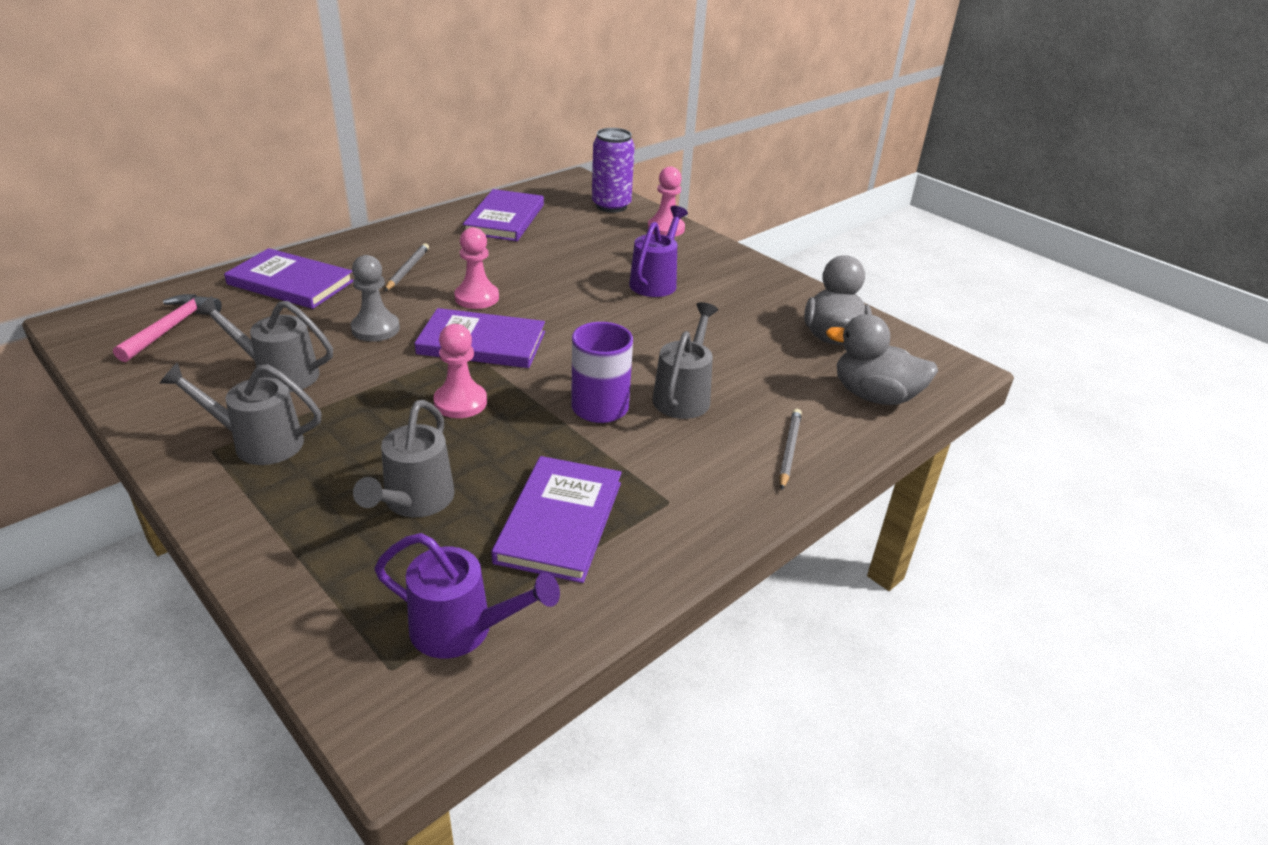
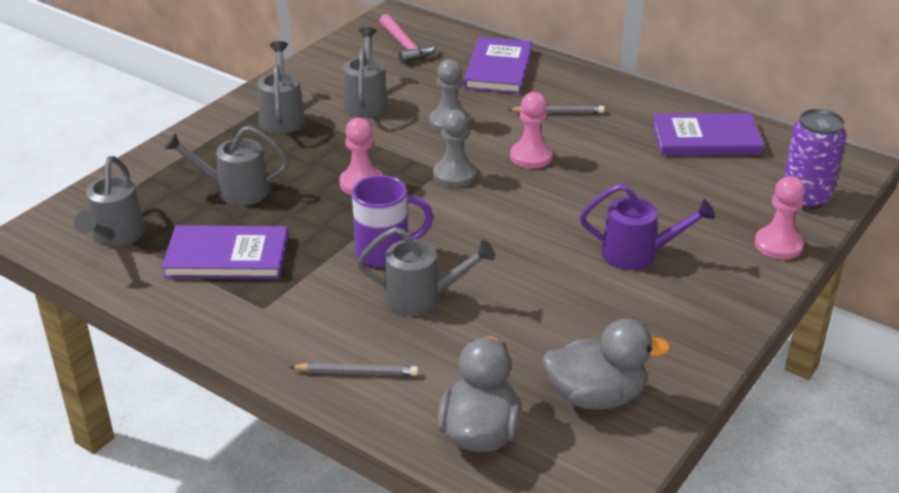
camera: 80 degrees right, 0 degrees up
pink hammer [113,294,222,362] -> pink hammer turned 60 degrees clockwise [379,14,437,64]
purple watering can [374,533,560,659] -> grey watering can [74,156,146,247]
purple book [415,308,545,368] -> grey pawn [433,109,477,187]

